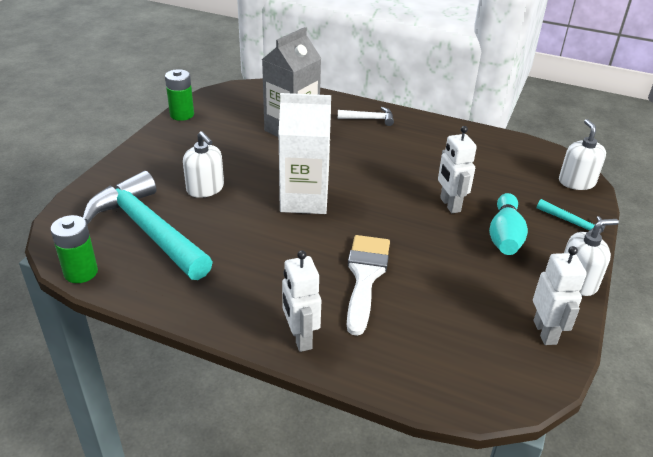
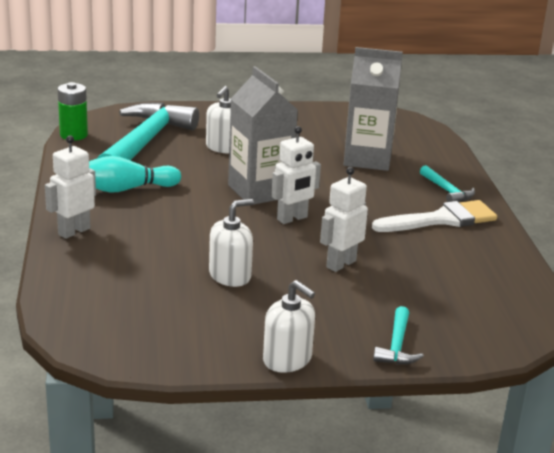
camera: 60 degrees right, 10 degrees down
green battery [165,69,194,121] -> none
white carton [278,93,331,214] -> grey carton [228,66,298,205]
white hammer [338,107,394,126] -> turquoise hammer [420,165,475,202]
white brush [347,235,390,336] -> white brush moved to [372,200,497,232]
turquoise bowling pin [489,193,528,255] -> turquoise bowling pin moved to [89,156,181,193]
white robot [533,246,587,345] -> white robot moved to [271,126,321,224]
white soap dispenser [559,119,606,190] -> white soap dispenser moved to [209,199,254,287]

